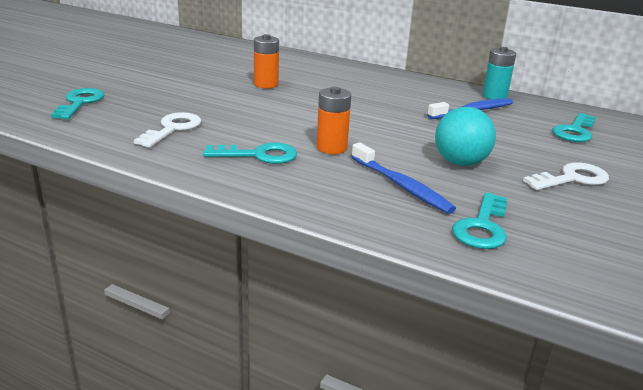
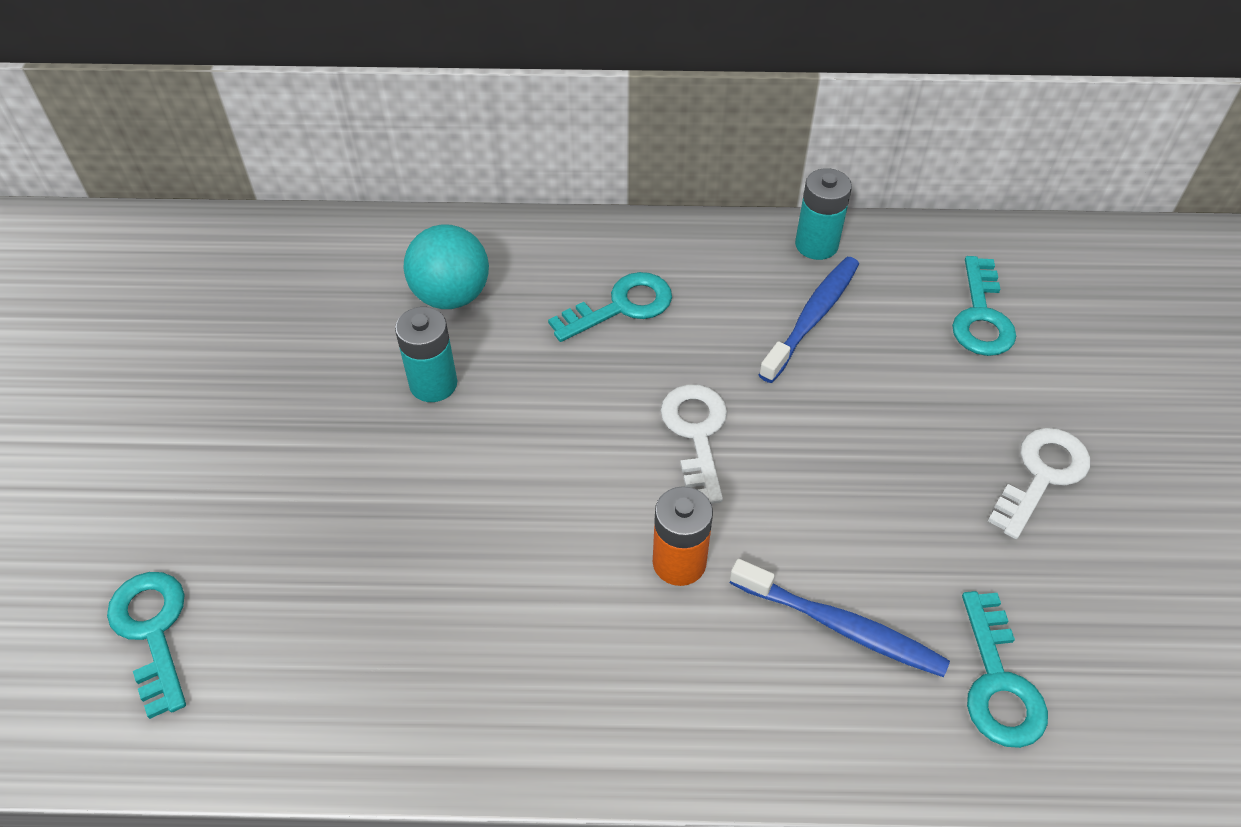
camera: 25 degrees left, 25 degrees up
white key [134,112,202,147] -> white key moved to [661,384,727,504]
turquoise key [203,143,297,164] -> turquoise key moved to [548,272,672,342]
orange battery [254,34,279,88] -> turquoise battery [395,307,457,402]
turquoise ball [435,107,496,166] -> turquoise ball moved to [404,224,489,309]

